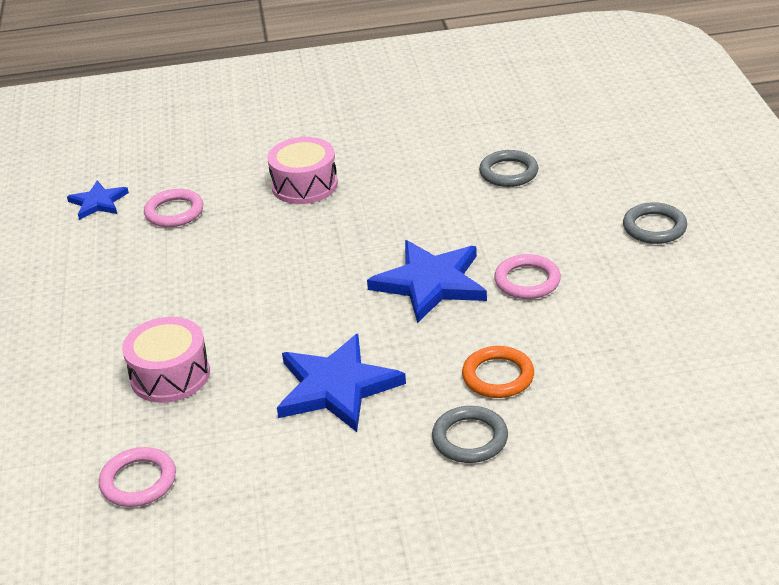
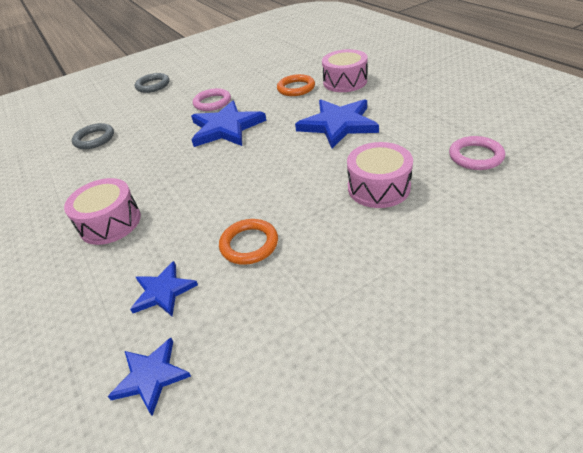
camera: 110 degrees left, 5 degrees up
pink ring [144,189,203,227] -> blue star [130,261,198,316]
grey ring [432,406,508,463] -> pink drum [322,49,367,92]
none -> orange ring [219,219,278,265]

